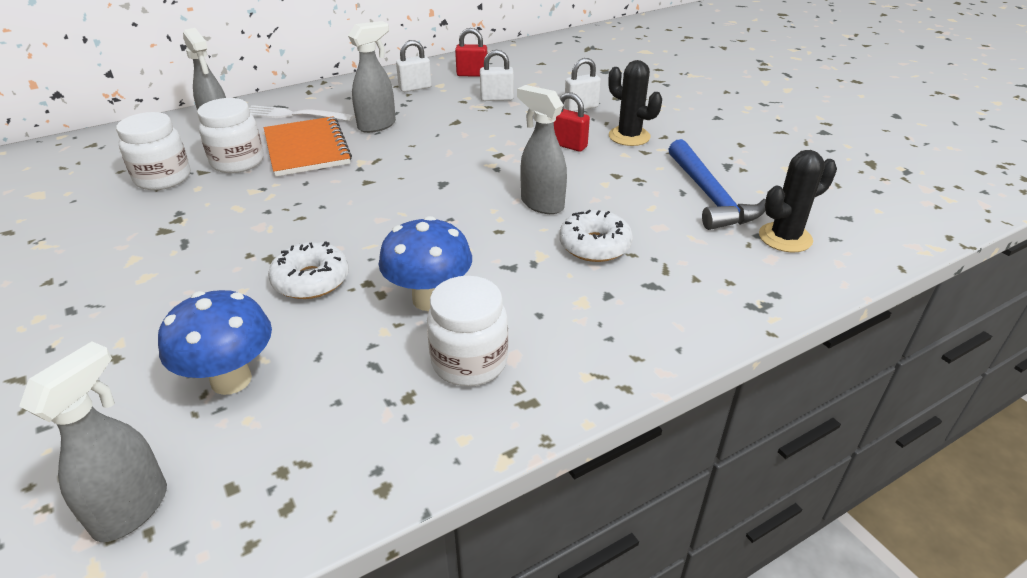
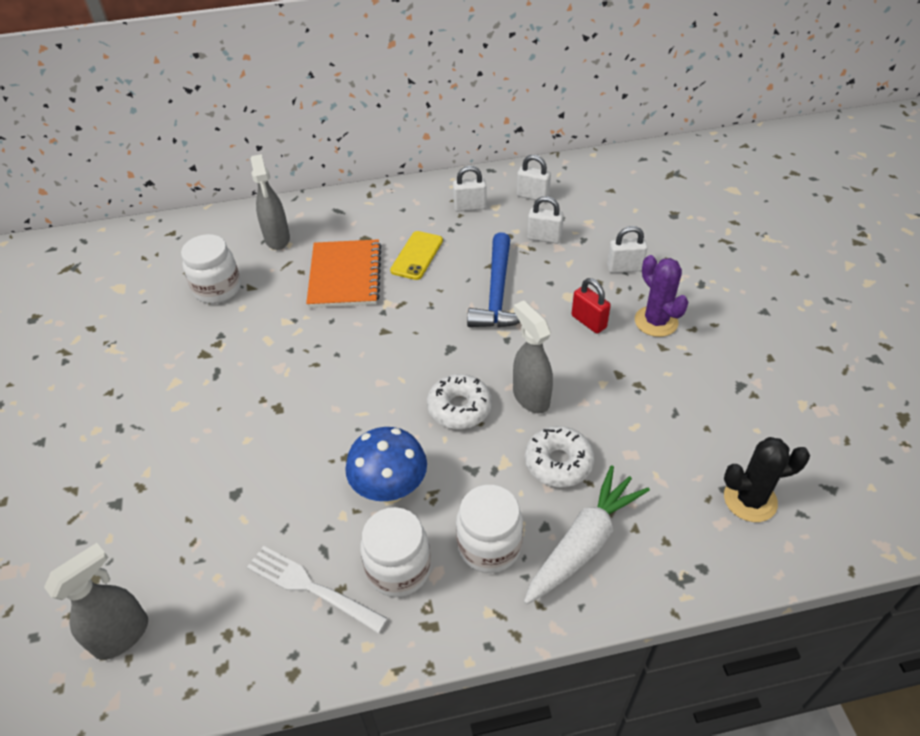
camera: 20 degrees right, 10 degrees up
blue mushroom [158,290,272,395] -> none
white jar [197,98,264,173] -> white jar moved to [456,485,523,573]
white fork [249,105,354,121] -> white fork moved to [247,546,388,634]
white donut [268,242,349,299] -> white donut moved to [427,374,492,429]
grey spray bottle [348,21,396,133] -> yellow phone [390,231,443,280]
red padlock [455,28,487,77] -> white padlock [517,155,551,200]
black cactus [608,60,662,146] -> purple cactus [635,255,689,337]
blue hammer [669,139,766,230] -> blue hammer moved to [467,233,520,327]
none -> white carrot [524,465,650,604]

